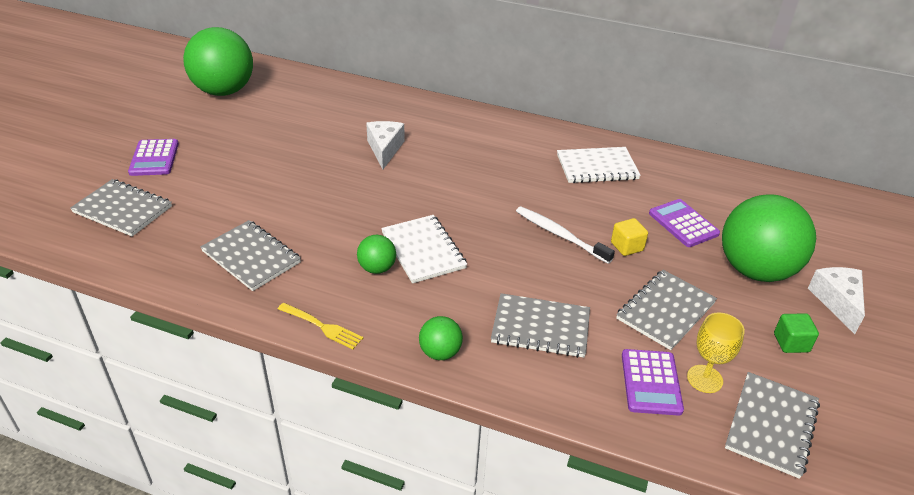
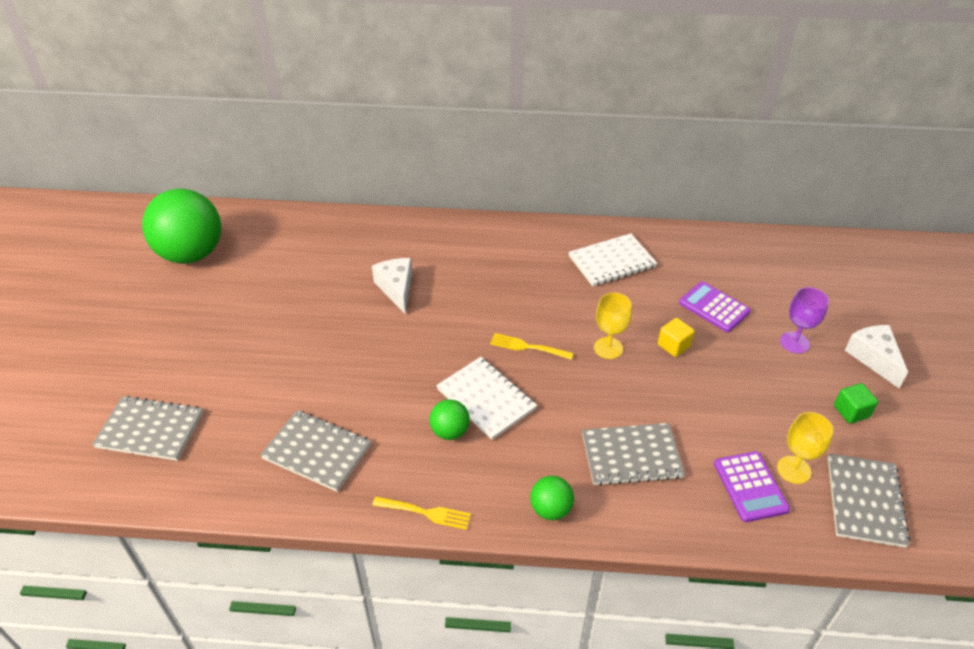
camera: 15 degrees left, 5 degrees up
purple calculator [128,139,179,176] -> none
white toothbrush [516,206,615,264] -> yellow goblet [594,292,632,359]
grey notebook [616,270,717,350] -> none
green ball [722,195,816,282] -> purple goblet [780,287,829,354]
none -> yellow fork [490,333,574,360]

